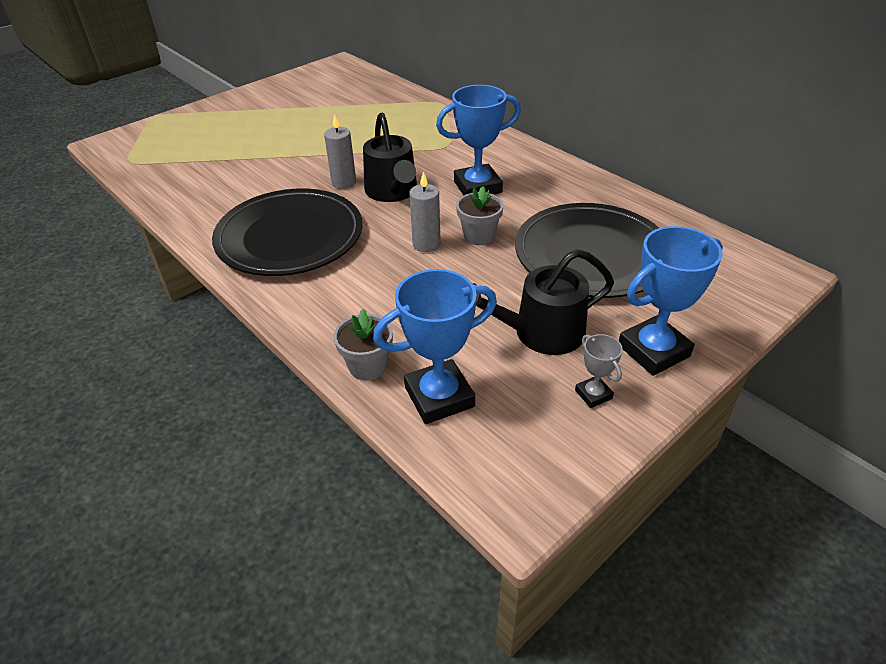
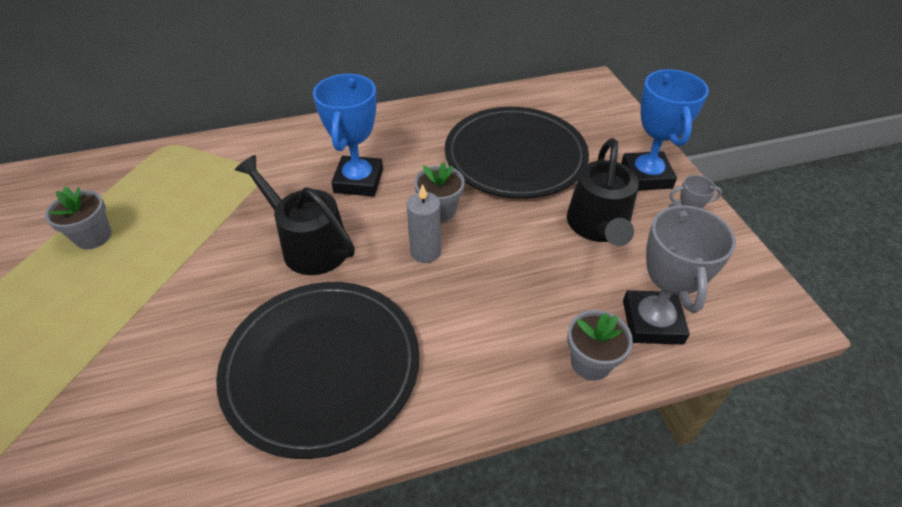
camera: 65 degrees left, 5 degrees up
grey candle [324,114,356,189] -> none
black watering can [363,112,417,202] -> black watering can turned 150 degrees counterclockwise [235,155,355,275]
blue trophy [373,269,497,424] -> grey trophy [623,202,736,345]
none -> grey flower pot [45,187,112,249]

